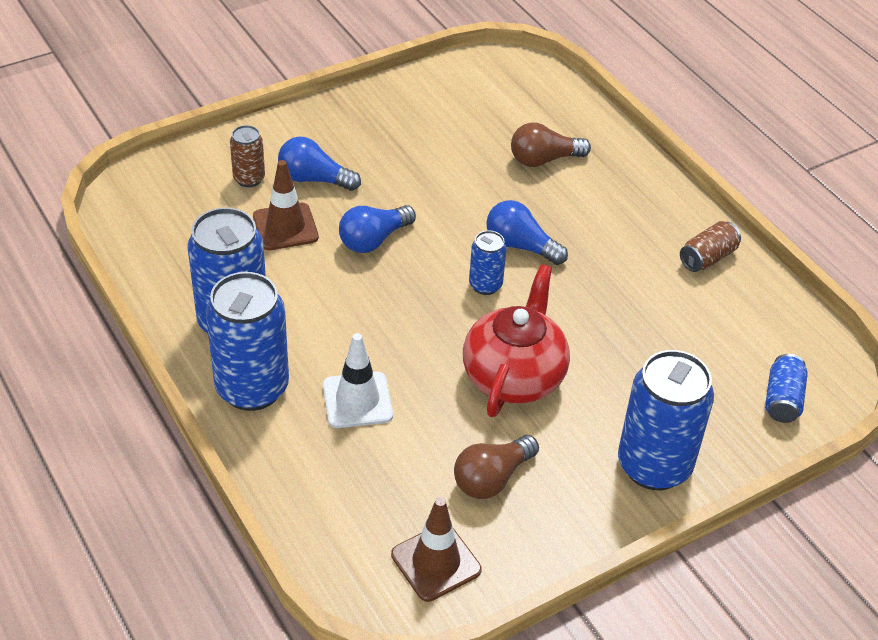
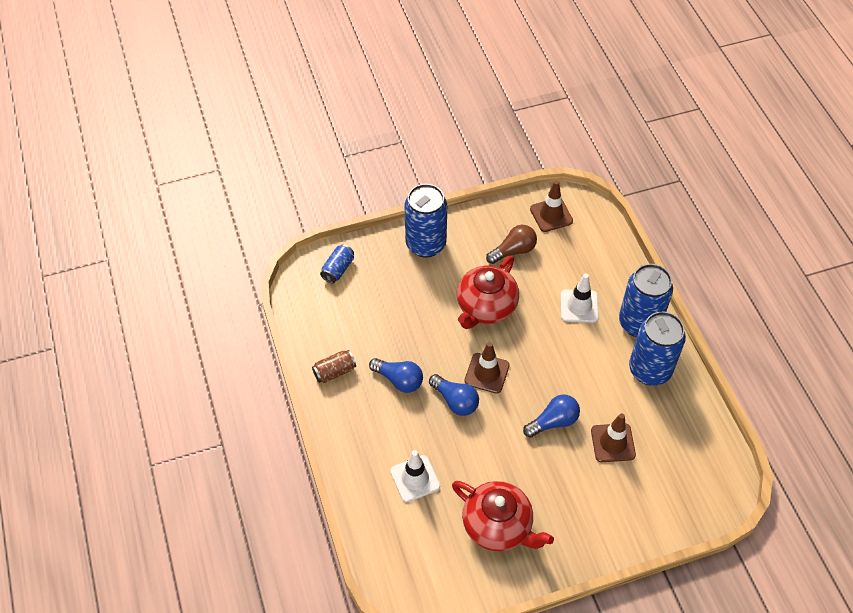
camera: 165 degrees left, 10 degrees up
brown can [230,125,265,187] -> none
blue light bulb [278,137,361,191] -> blue light bulb moved to [369,358,423,393]
blue can [469,230,507,295] -> brown traffic cone [464,342,510,394]
brown light bulb [511,123,591,167] -> white traffic cone [390,450,440,502]
none -> red teapot [452,481,554,551]

